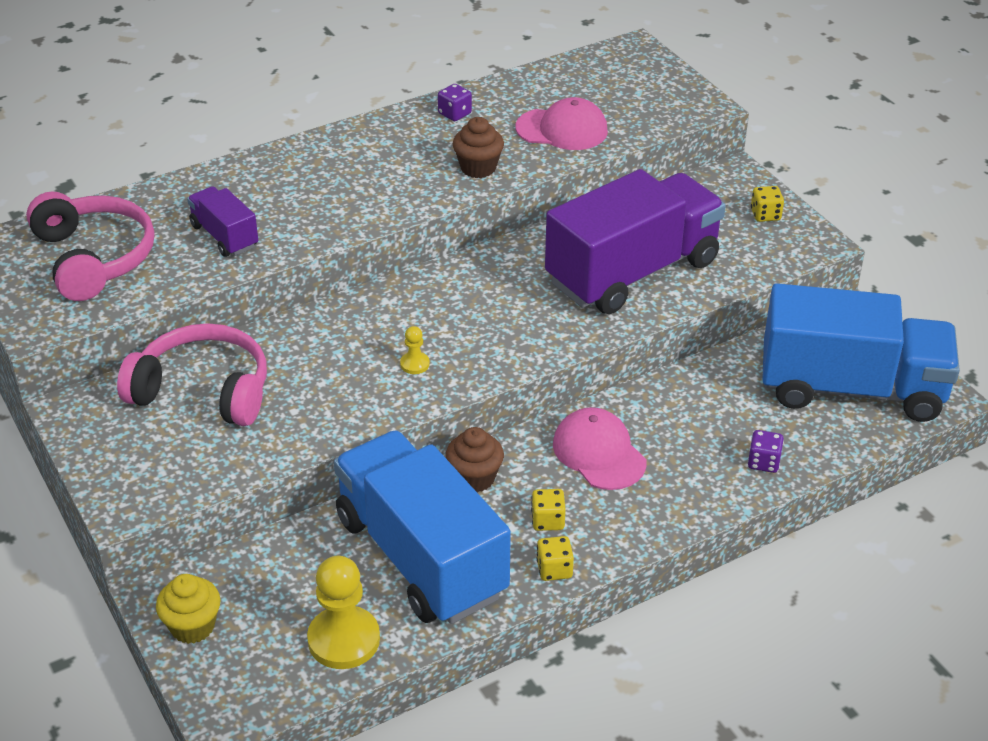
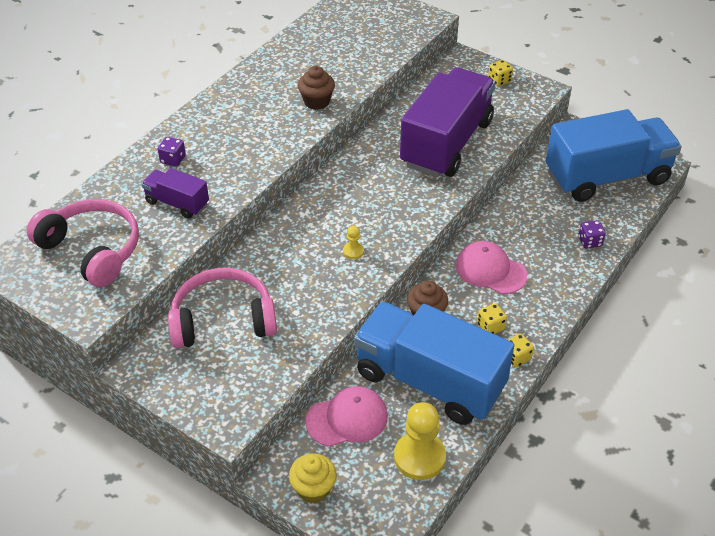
camera: 25 degrees left, 5 degrees up
purple dice [438,84,472,121] -> purple dice moved to [158,137,186,167]
pink cap [515,97,608,150] -> pink cap moved to [305,386,388,447]

